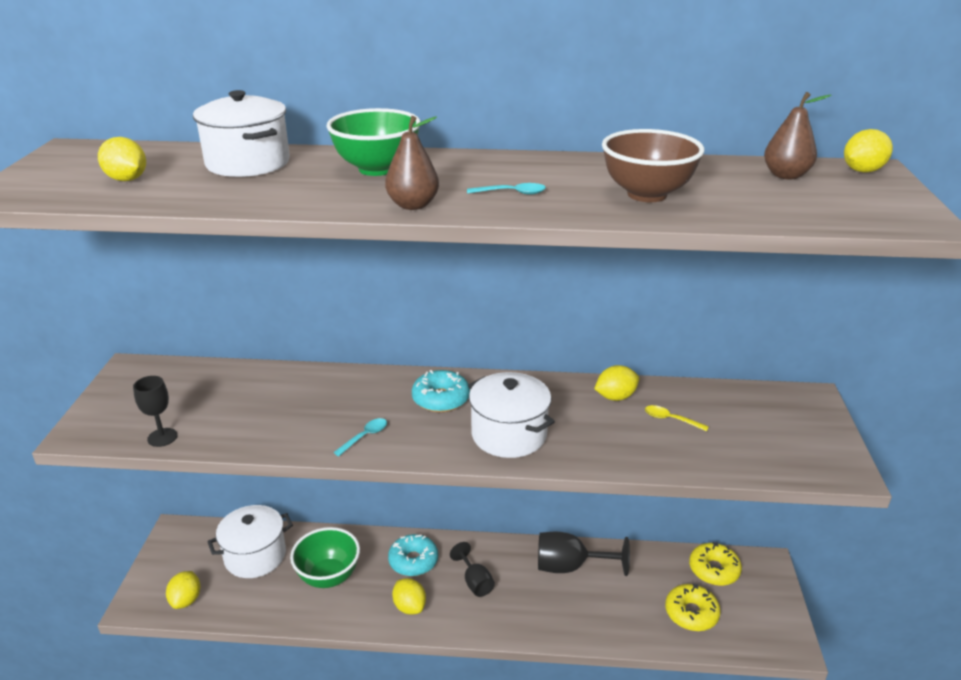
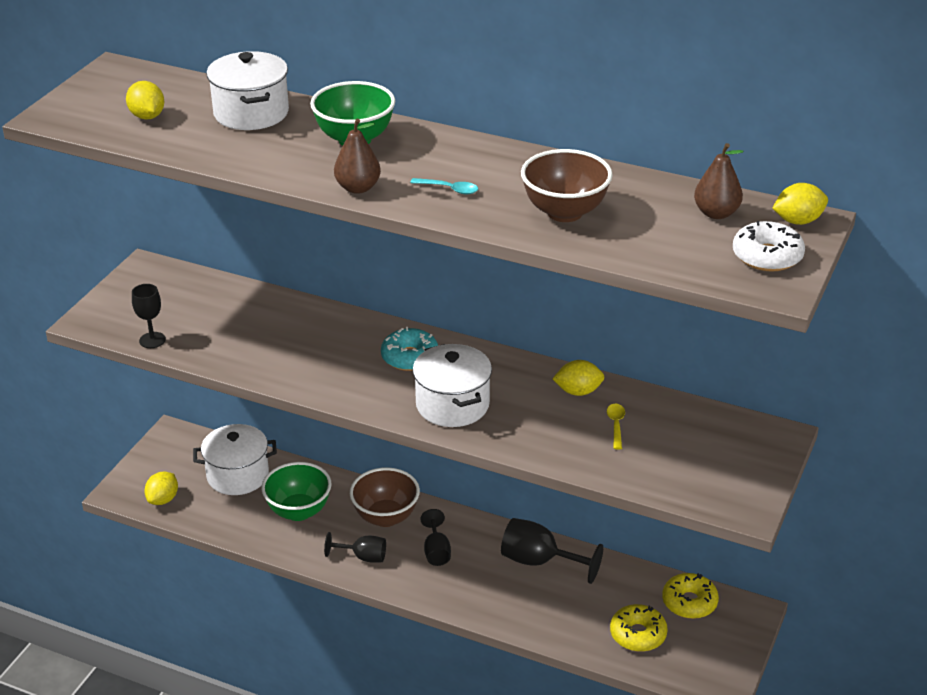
camera: 20 degrees right, 5 degrees up
turquoise spoon [333,418,387,456] -> none
turquoise donut [388,534,438,576] -> brown bowl [350,468,420,527]
yellow lemon [392,578,426,615] -> black goblet [324,532,386,563]
yellow spoon [645,405,709,431] -> yellow spoon turned 45 degrees clockwise [607,404,625,449]
none -> white donut [733,221,805,272]

